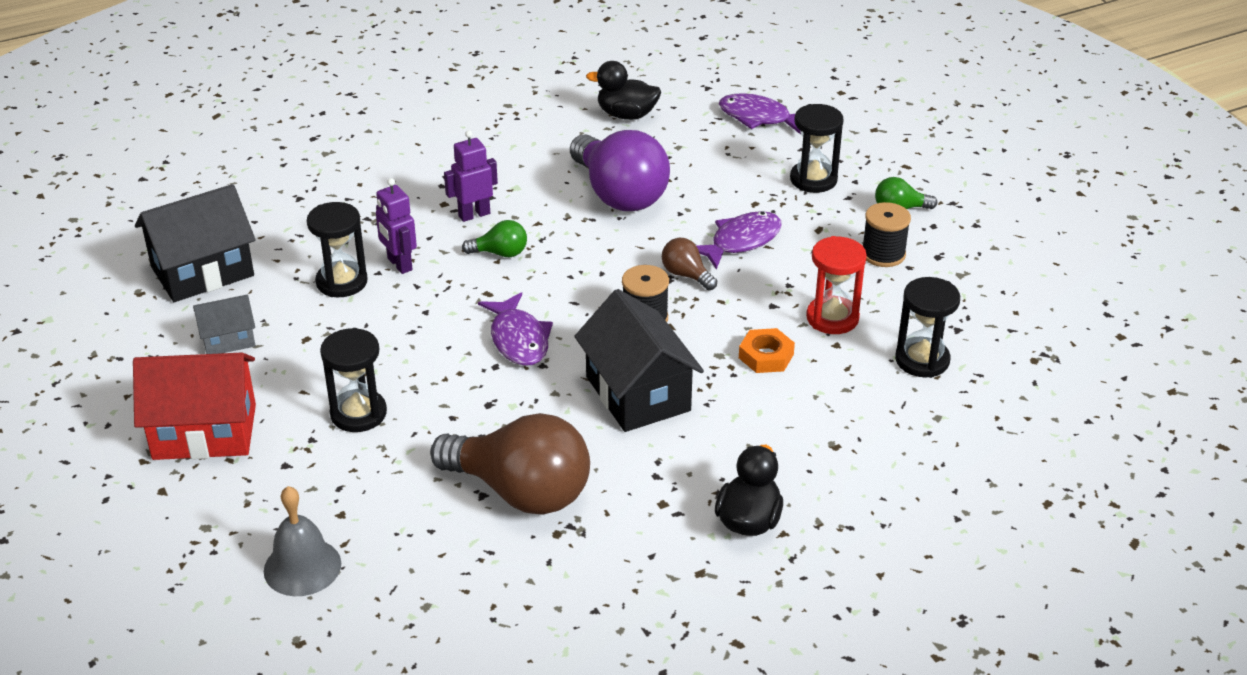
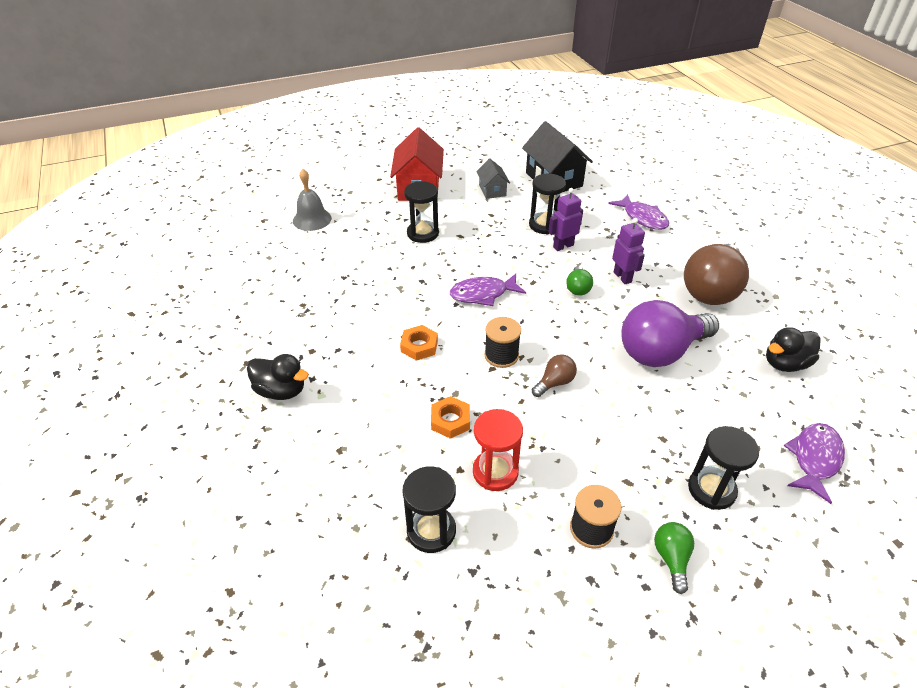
camera: 95 degrees right, 5 degrees up
brown light bulb [430,413,590,515] -> brown light bulb moved to [684,244,749,305]
black house [574,289,704,432] -> orange nut [400,325,438,361]
black duck [586,61,661,120] -> black duck turned 135 degrees counterclockwise [766,327,821,372]
purple fish [697,211,782,270] -> purple fish moved to [608,194,669,230]

